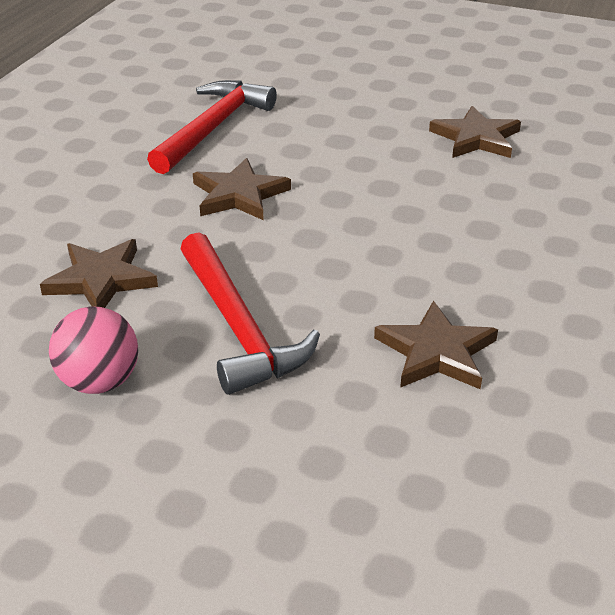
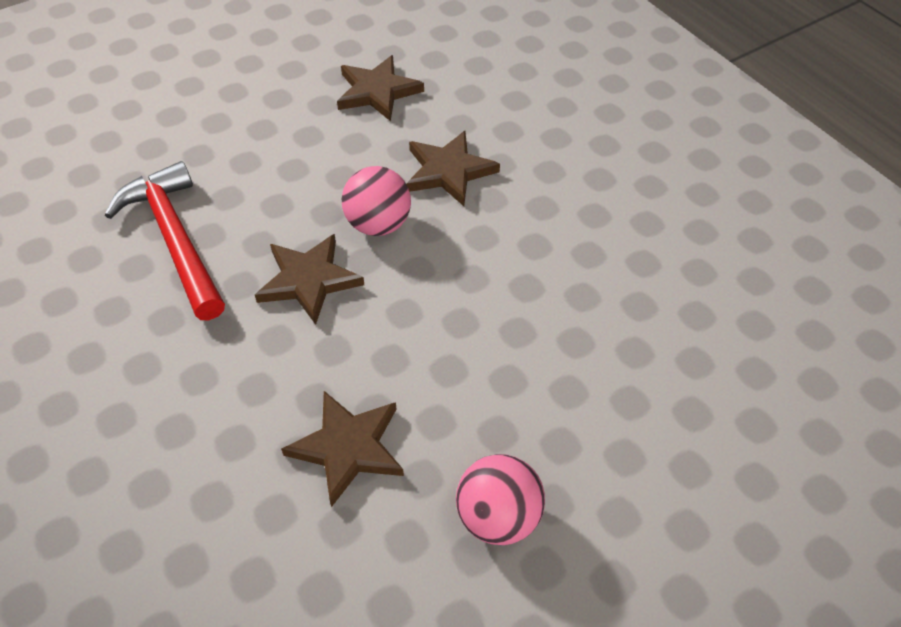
camera: 55 degrees left, 15 degrees up
red hammer [181,232,320,395] -> none
brown star [374,301,498,390] -> brown star moved to [406,131,500,206]
none -> pink ball [342,166,411,236]

